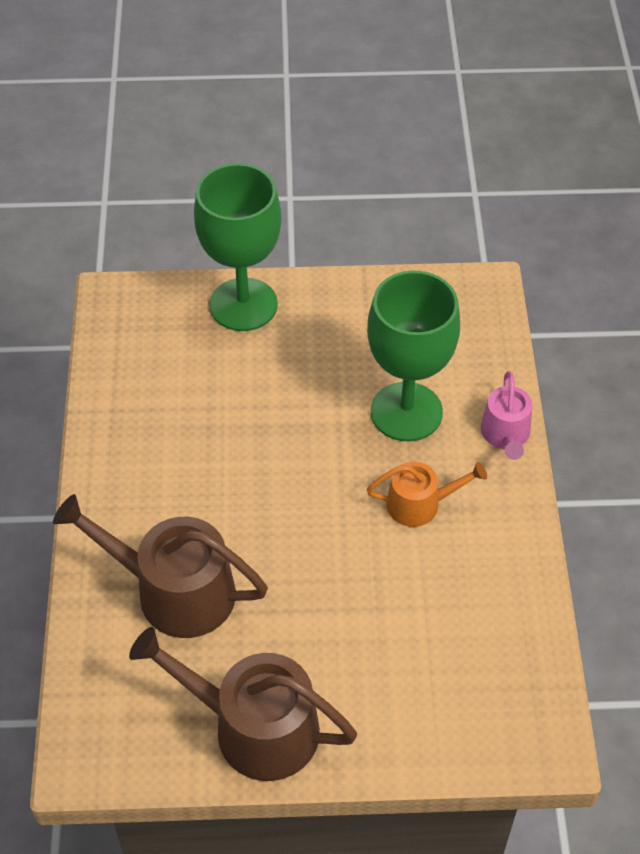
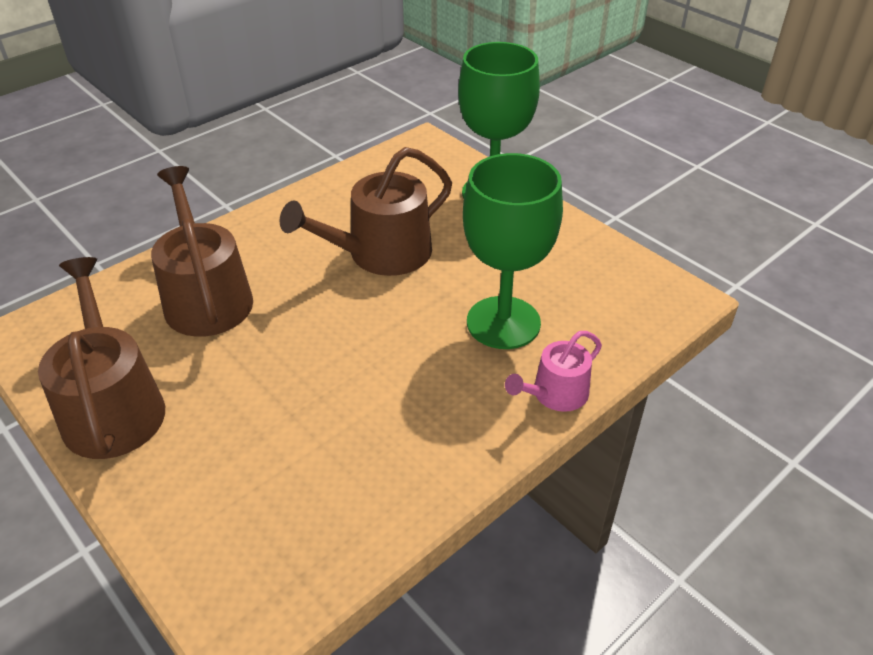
camera: 50 degrees right, 10 degrees down
orange watering can [367,462,487,527] -> none
none -> brown watering can [280,147,452,276]

